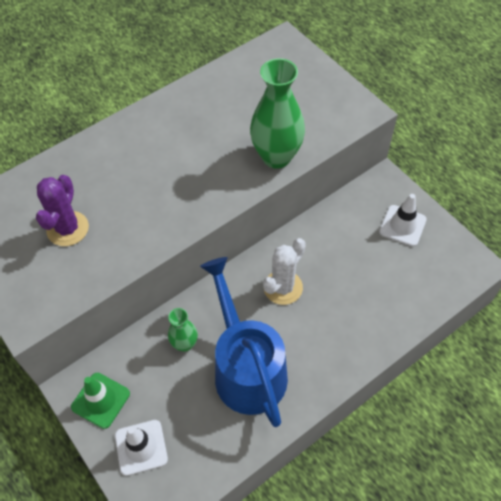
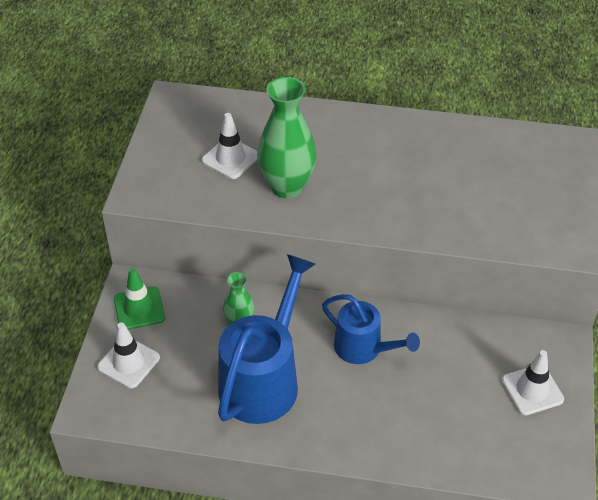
camera: 45 degrees right, 10 degrees down
purple cactus [36,175,89,246] -> white traffic cone [202,113,258,179]
green vase [250,58,305,169] -> green vase moved to [257,77,317,198]
white cactus [263,238,306,305] -> blue watering can [322,294,420,364]

